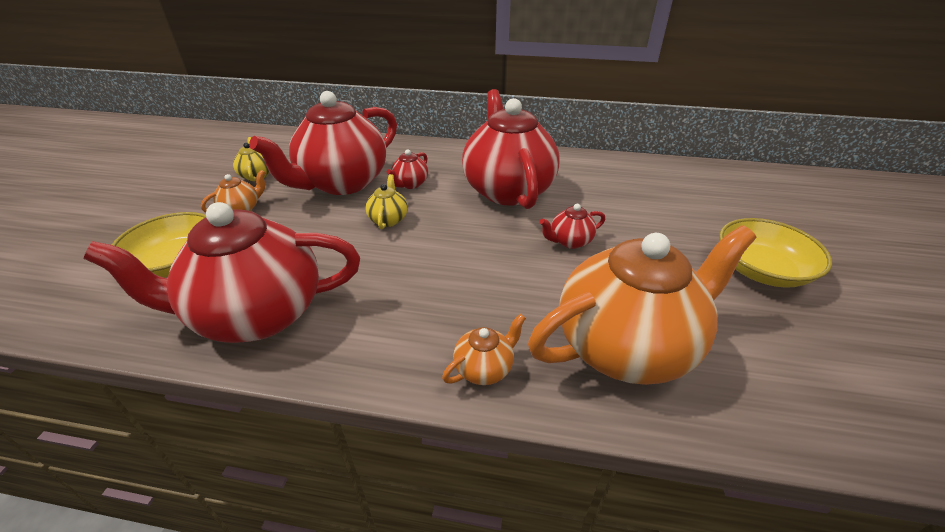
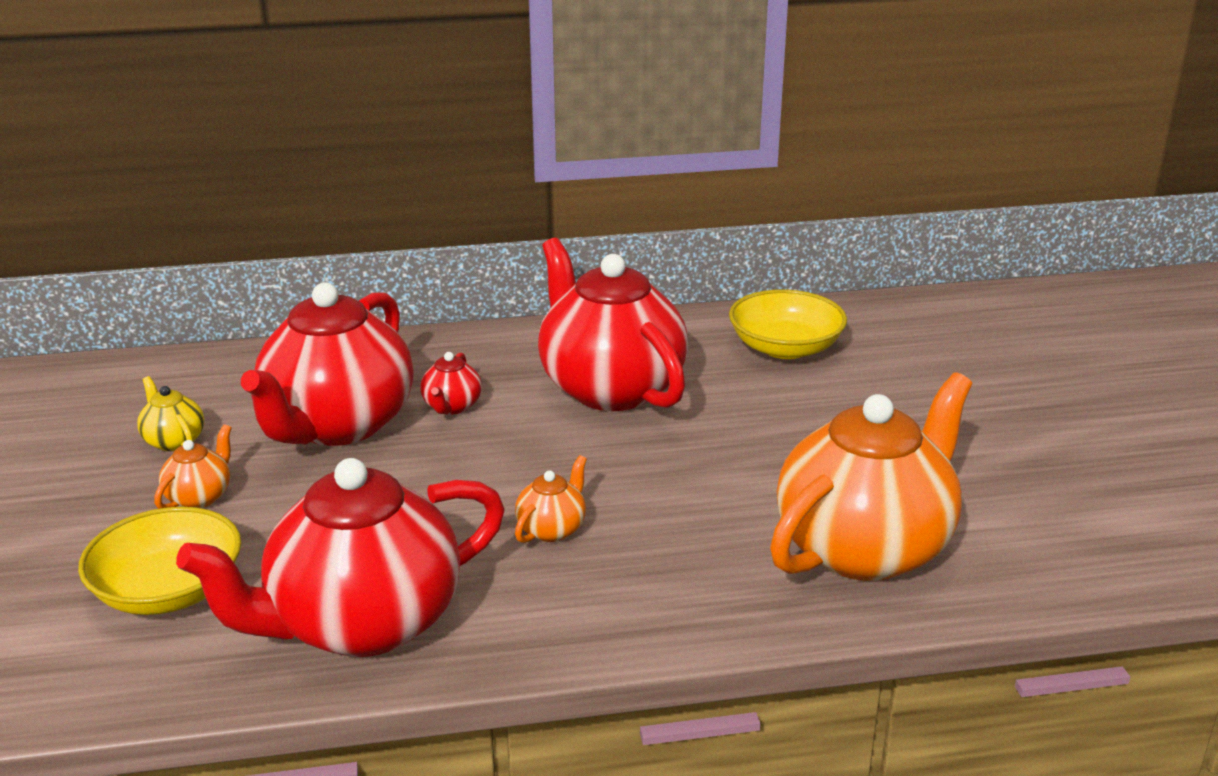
camera: 20 degrees left, 10 degrees down
yellow teapot [365,174,408,230] -> none
orange teapot [442,314,526,385] -> orange teapot moved to [515,455,587,543]
red teapot [540,204,605,249] -> none
yellow bowl [719,218,832,288] -> yellow bowl moved to [729,290,847,359]

